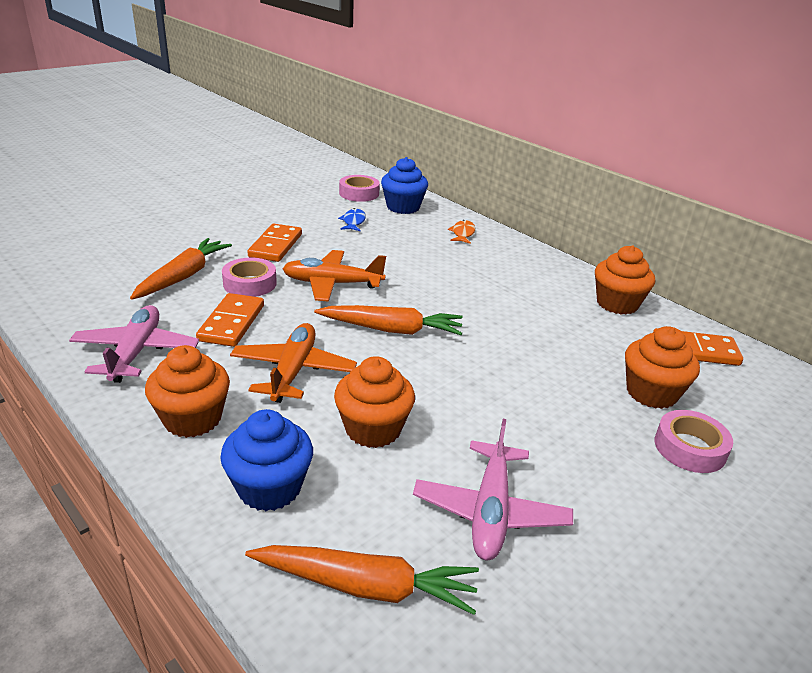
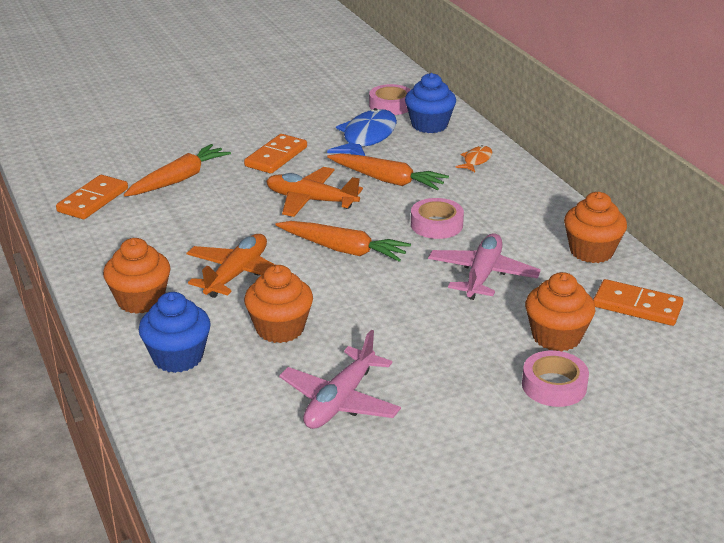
camera: 20 degrees right, 0 degrees up
pink plane [69,305,199,383] -> pink plane moved to [428,233,541,300]
orange domino [196,293,264,347] -> orange domino moved to [56,175,128,219]
pink tape [222,258,277,297] -> pink tape moved to [411,198,464,239]
orange carrot [245,545,479,615] -> orange carrot moved to [327,153,449,190]
blue fish [338,208,366,231] -> blue fish [327,108,397,156], size x2.00

